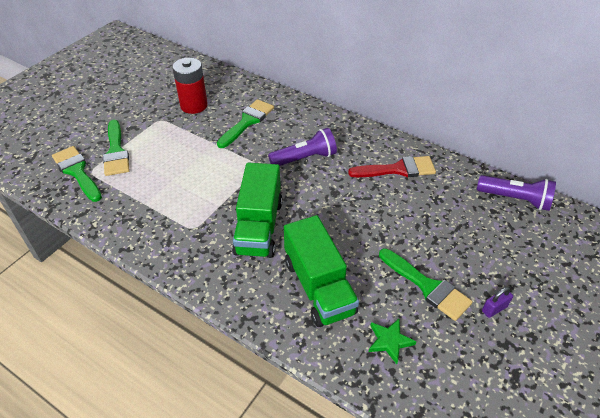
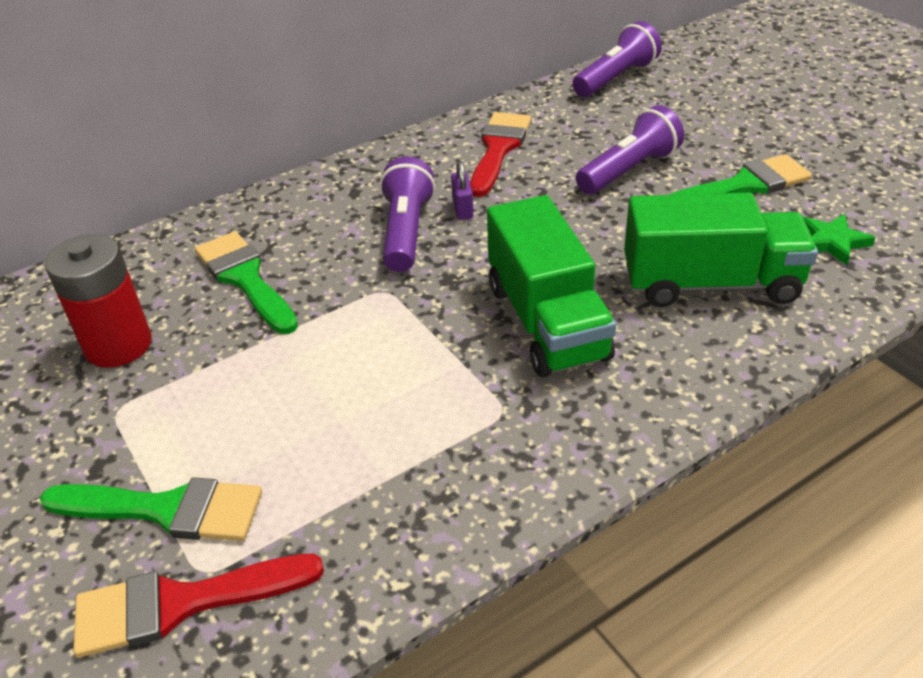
camera: 65 degrees left, 5 degrees down
green brush [52,146,102,202] -> red brush [73,554,324,658]
green truck [232,163,283,258] -> green truck turned 45 degrees clockwise [487,195,616,377]
purple padlock [482,287,513,318] -> purple padlock moved to [451,161,474,220]
none -> purple flashlight [576,105,684,194]

